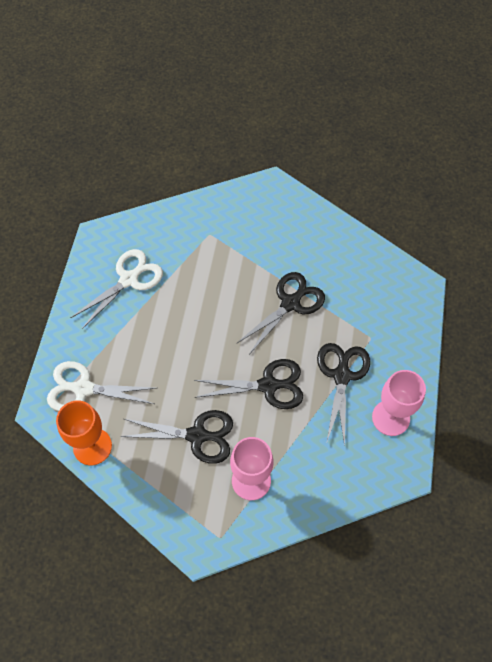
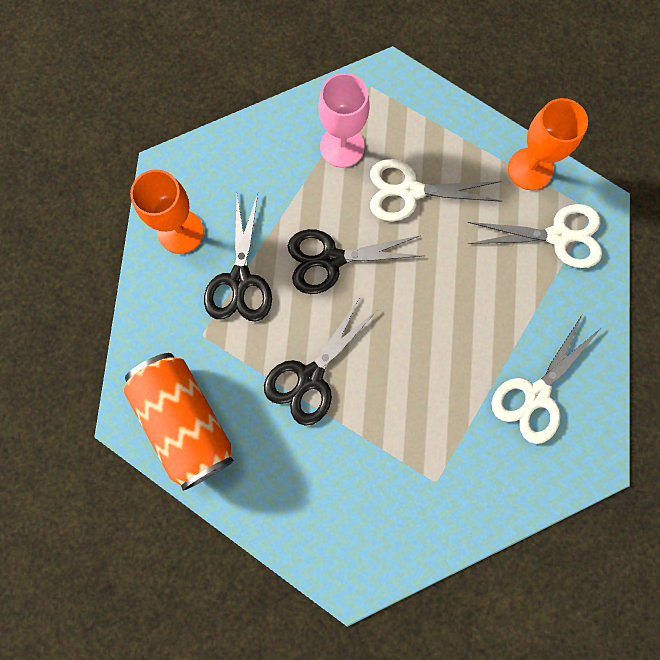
camera: 175 degrees right, 15 degrees up
black scissors [120,410,233,464] -> white scissors [370,159,502,221]
pink goblet [372,370,426,436] -> orange goblet [130,169,204,254]
none -> orange can [123,353,234,491]

